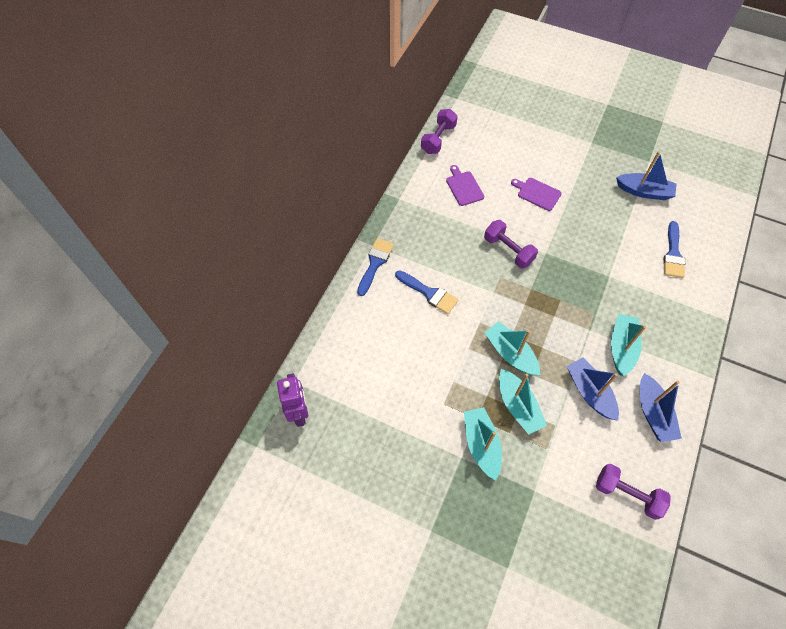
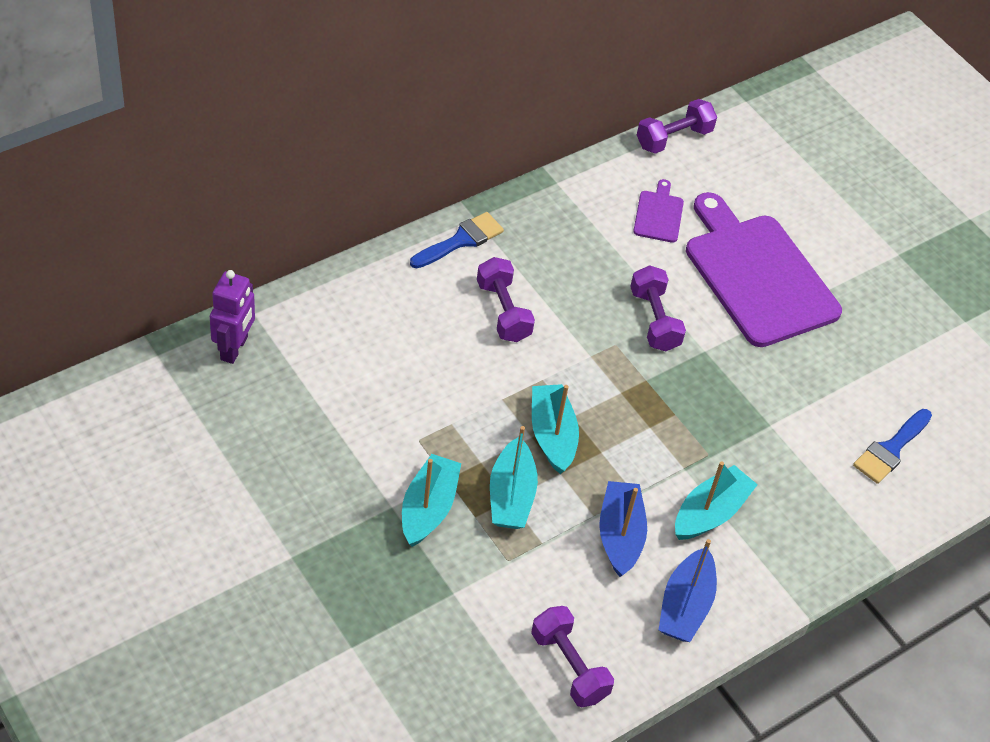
camera: 25 degrees right, 10 degrees down
blue brush [395,270,458,314] -> purple dumbbell [477,257,535,342]
purple cutting board [511,178,562,211] -> purple cutting board [686,192,842,347], size x2.35
blue boat [616,151,676,200] -> none

